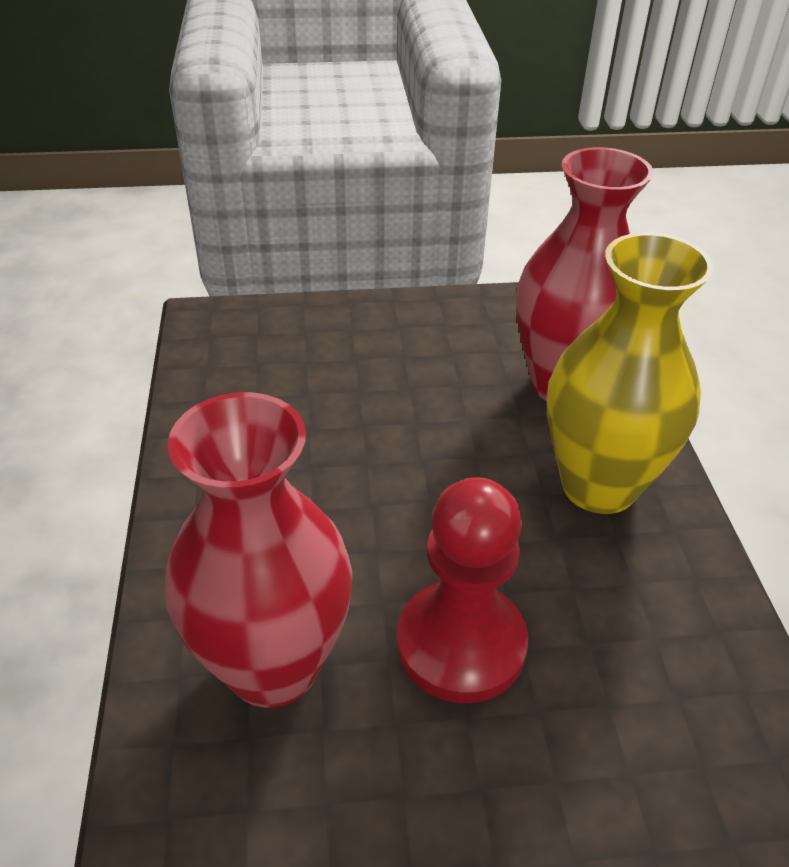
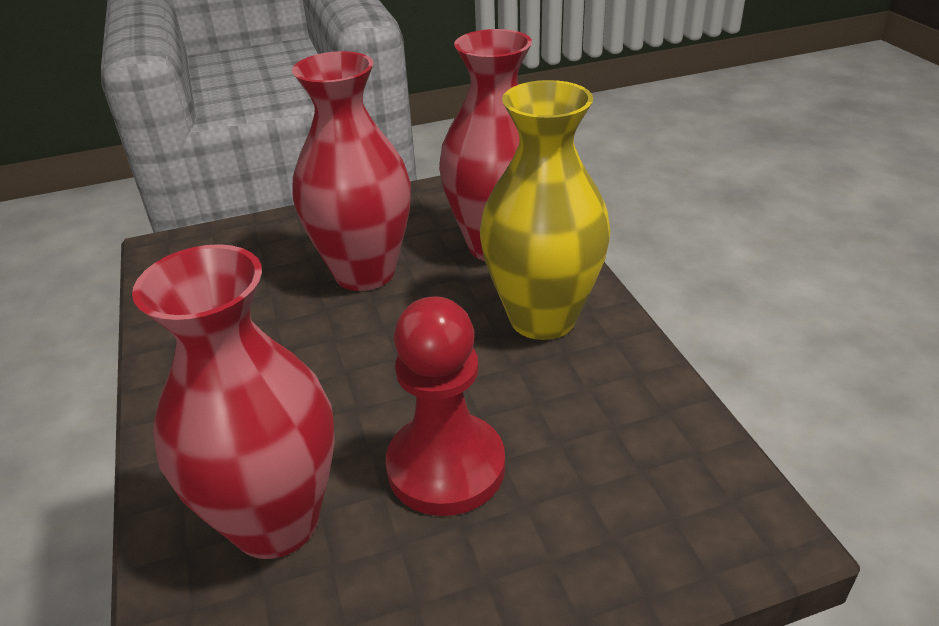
camera: 10 degrees left, 5 degrees down
none -> red vase [292,51,411,291]

